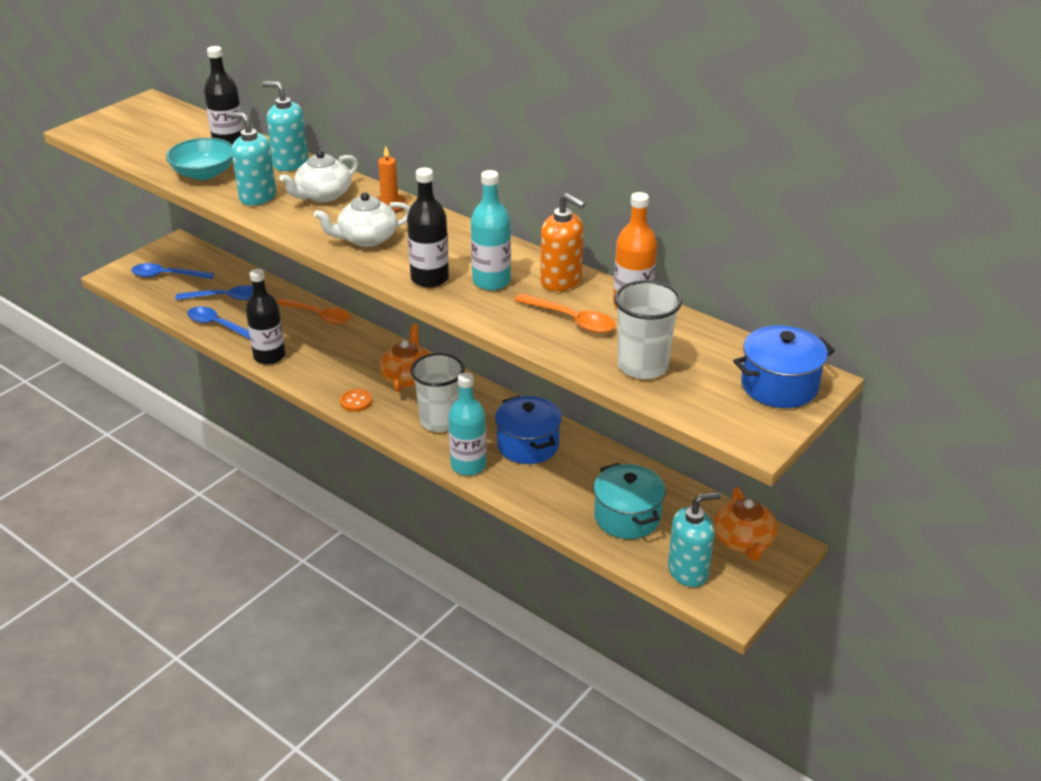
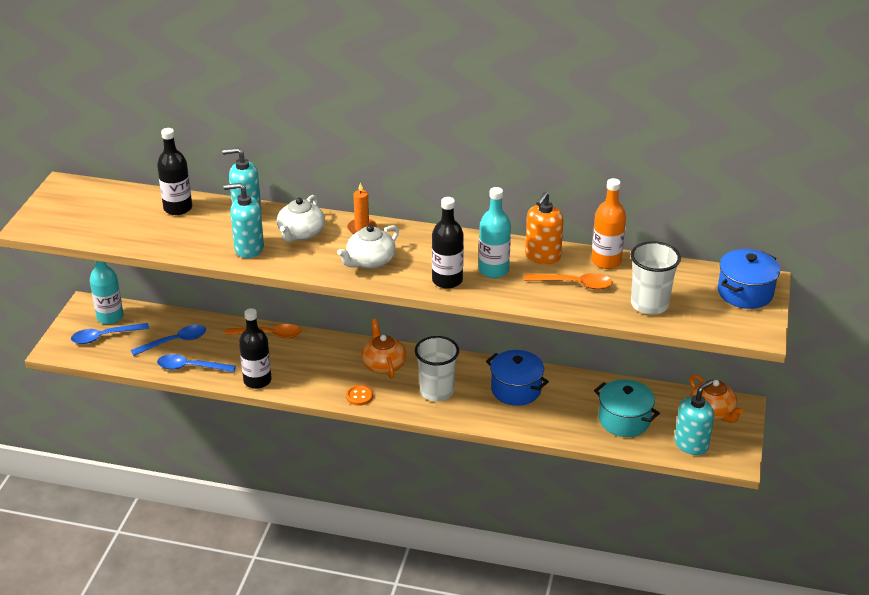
camera: 25 degrees left, 0 degrees up
turquoise bowl [166,138,233,180] -> none
turquoise bottle [448,372,486,476] -> turquoise bottle moved to [90,261,124,324]
orange soap dispenser [540,193,585,292] -> orange soap dispenser turned 105 degrees clockwise [525,192,563,264]

